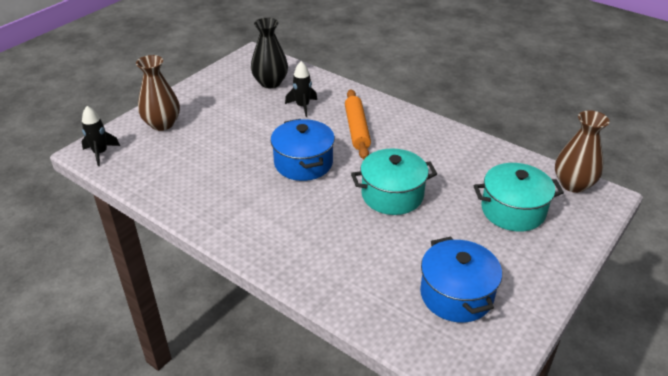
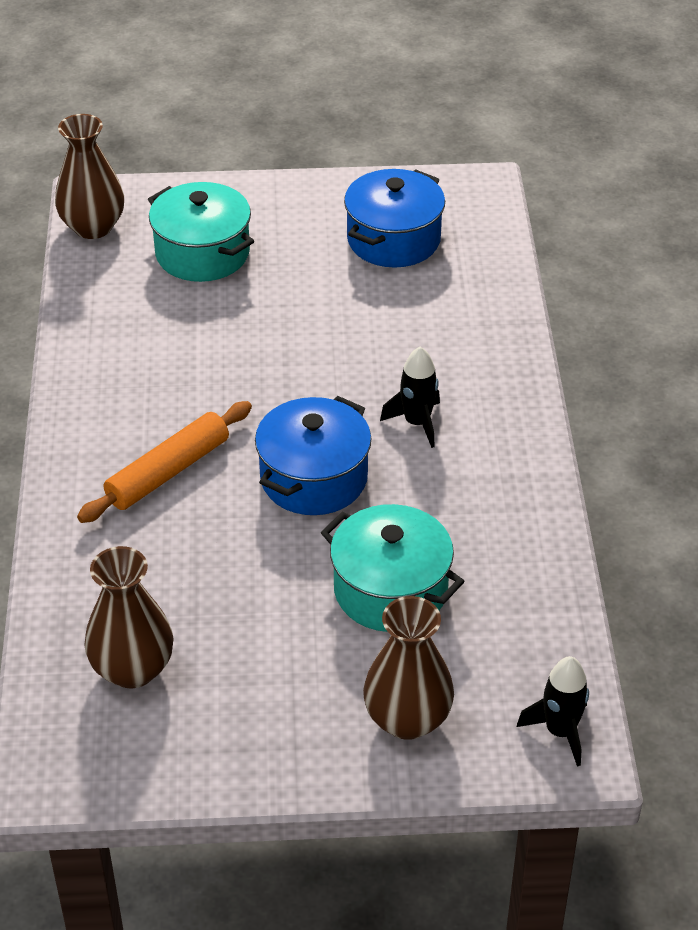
camera: 130 degrees left, 5 degrees up
black vase [251,18,288,88] -> brown vase [84,546,174,688]
black rocket [285,61,317,117] -> black rocket moved to [380,347,440,448]
turquoise pot [351,149,437,215] -> turquoise pot moved to [321,504,465,632]

